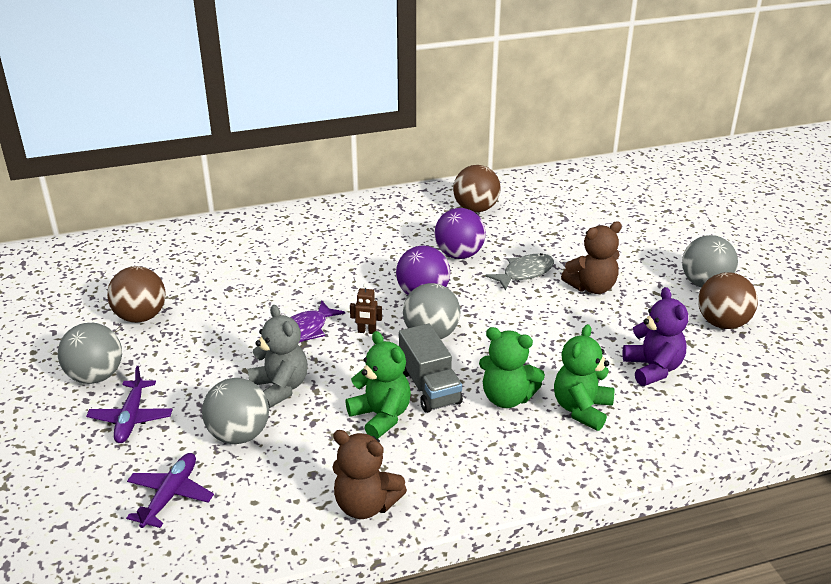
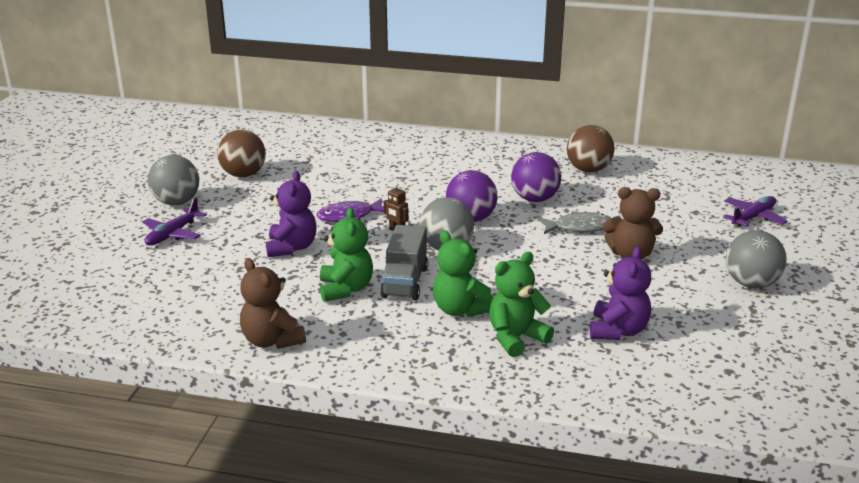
camera: 30 degrees right, 5 degrees down
purple plane [126,453,214,528] -> purple plane moved to [723,196,788,227]
grey ball [202,378,269,444] -> none
grey teddy bear [248,305,307,408] -> purple teddy bear [266,171,317,257]
brown ball [698,272,758,329] -> none

